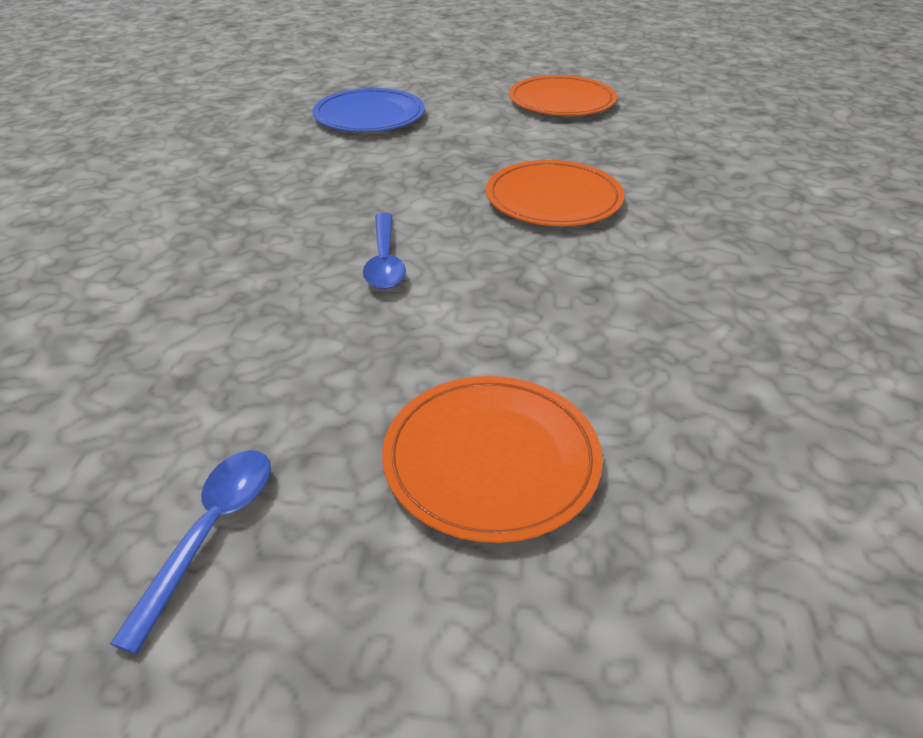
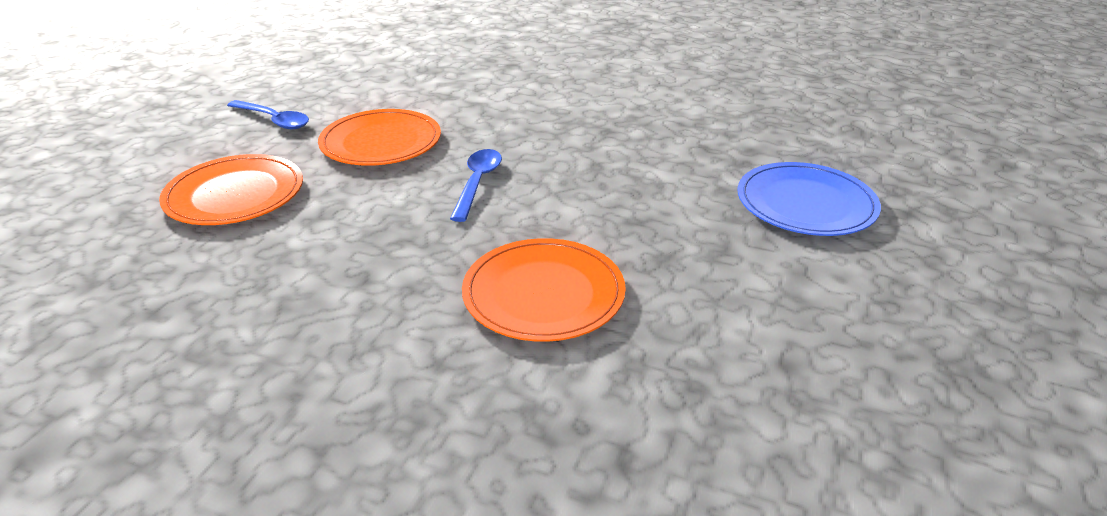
camera: 105 degrees right, 5 degrees down
blue spoon [363,213,406,289] -> blue spoon turned 90 degrees clockwise [450,149,502,222]
orange plate [509,75,617,116] -> orange plate moved to [318,109,441,166]

